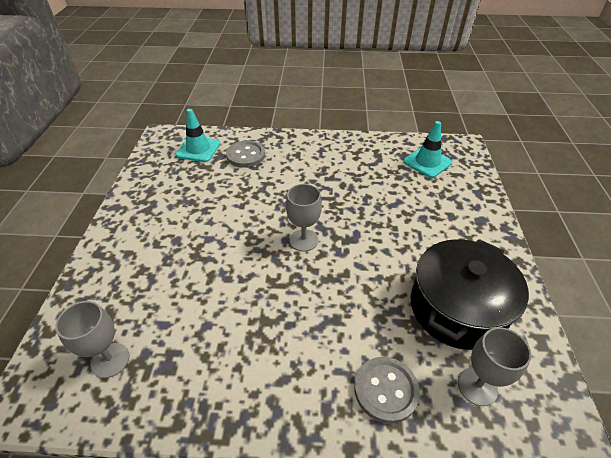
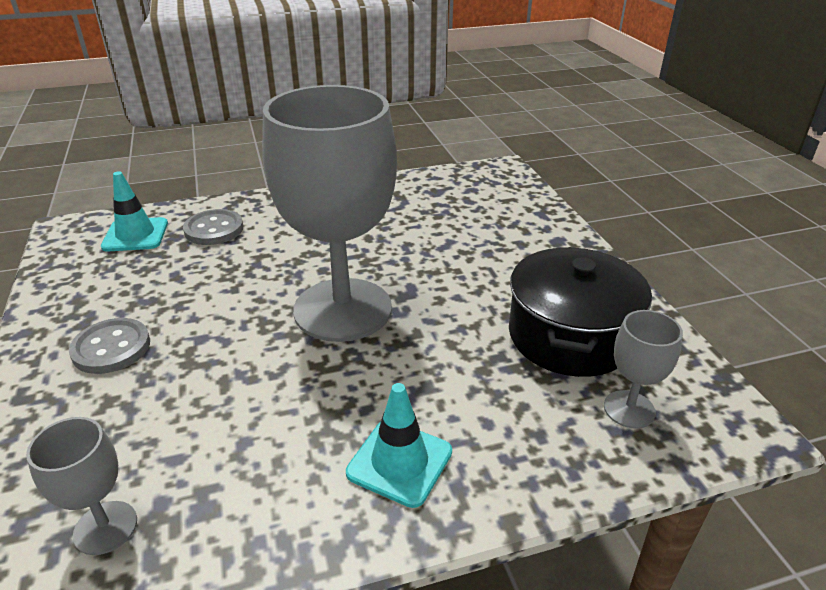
camera: 20 degrees left, 10 degrees down
grey goblet [286,184,322,252] -> grey goblet [262,85,397,342], size x2.36
grey button [354,357,420,424] -> grey button moved to [69,318,150,374]
turquoise traffic cone [403,121,452,178] -> turquoise traffic cone moved to [346,383,452,508]

